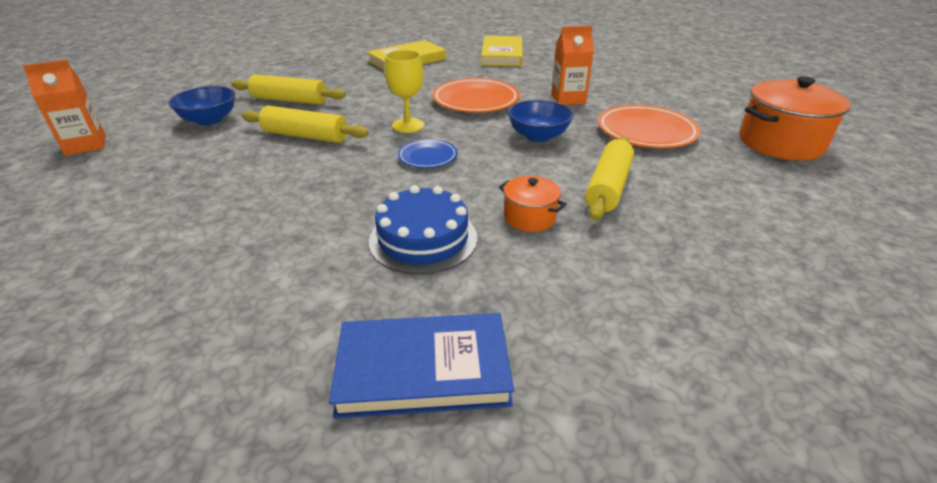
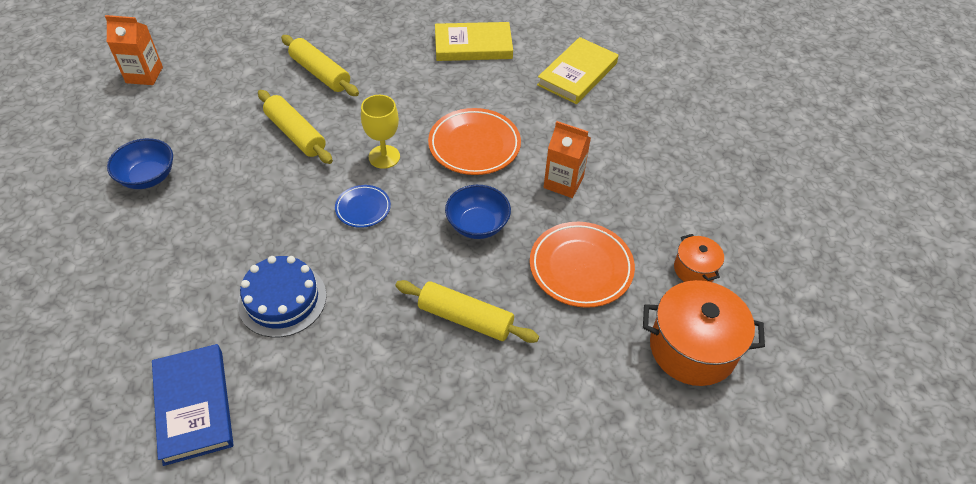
camera: 30 degrees right, 15 degrees up
blue bowl [169,86,235,125] -> blue bowl moved to [107,138,173,189]
blue book [329,313,514,419] -> blue book turned 45 degrees clockwise [152,344,233,466]
orange pot [499,176,567,232] -> orange pot moved to [674,234,724,282]
yellow rolling pin [585,136,634,221] -> yellow rolling pin turned 60 degrees clockwise [395,280,539,343]

